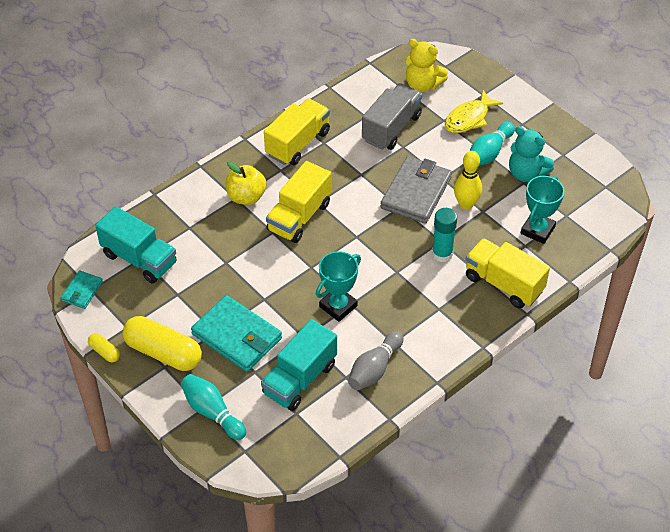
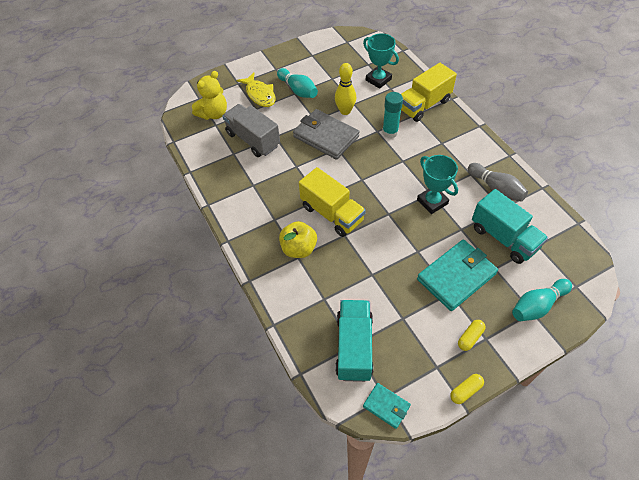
camera: 75 degrees left, 5 degrees up
turquoise truck [95,206,177,283] -> turquoise truck turned 45 degrees counterclockwise [335,300,374,382]
yellow capsule [122,316,202,371] -> yellow capsule [458,320,486,351], size x0.46
yellow truck [264,98,330,165] -> none
turquoise teddy bear [509,126,554,182] -> none

